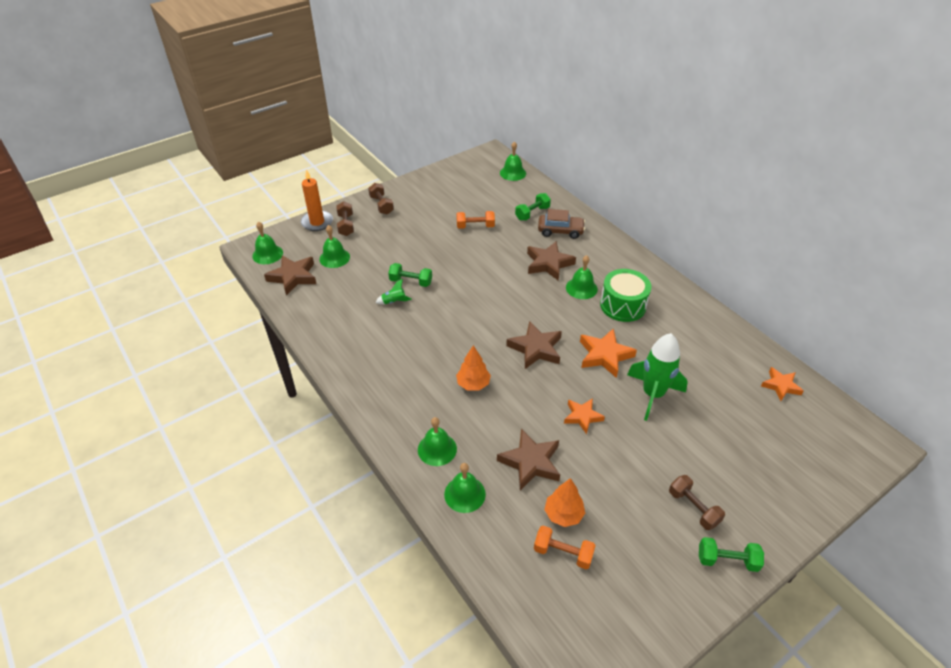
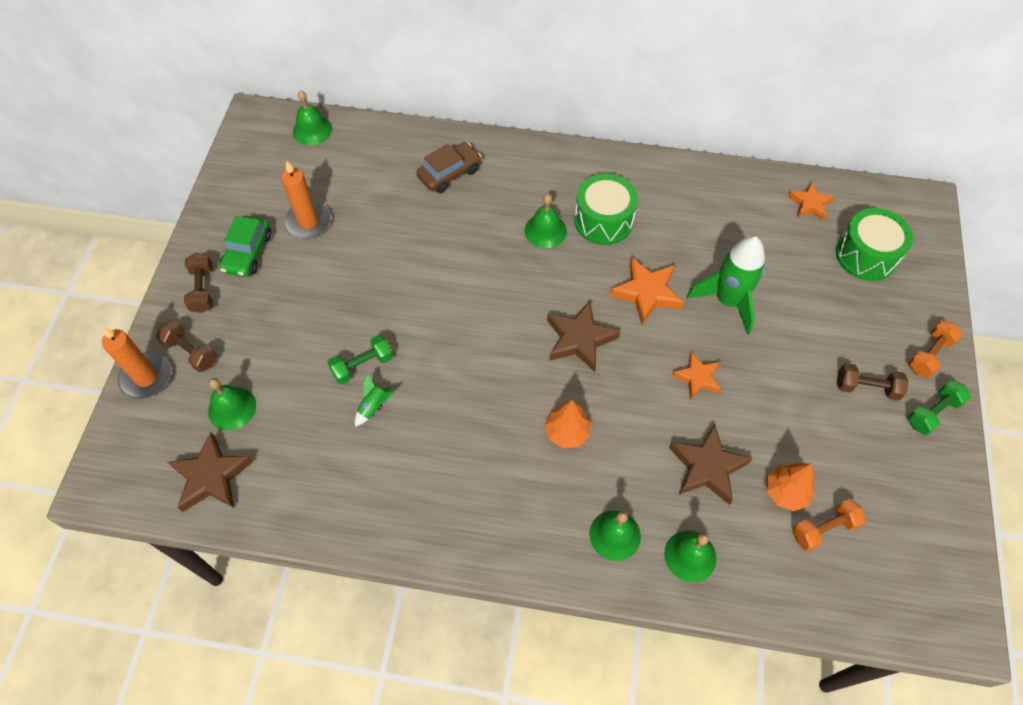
camera: 45 degrees left, 15 degrees up
green bell [252,222,283,264] -> none
brown dumbbell [368,183,394,215] -> brown dumbbell turned 60 degrees clockwise [184,253,213,313]
orange dumbbell [456,211,495,229] -> orange dumbbell moved to [908,320,963,378]
green dumbbell [515,193,551,220] -> none
brown star [527,241,576,281] -> none
none -> green car [219,216,271,277]
none -> orange candle [281,161,331,239]
none -> green drum [836,208,913,281]

